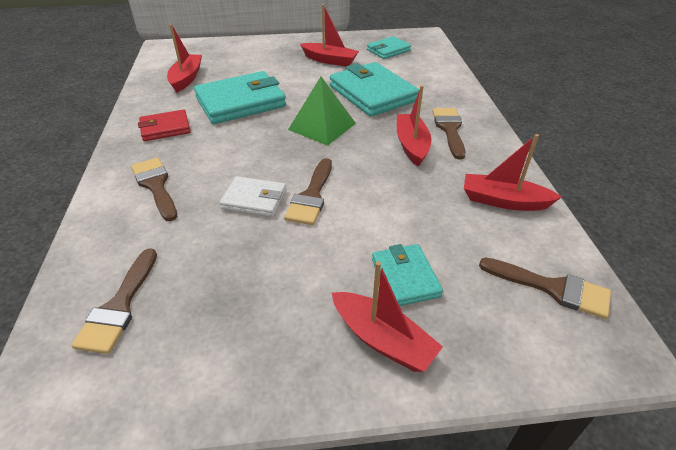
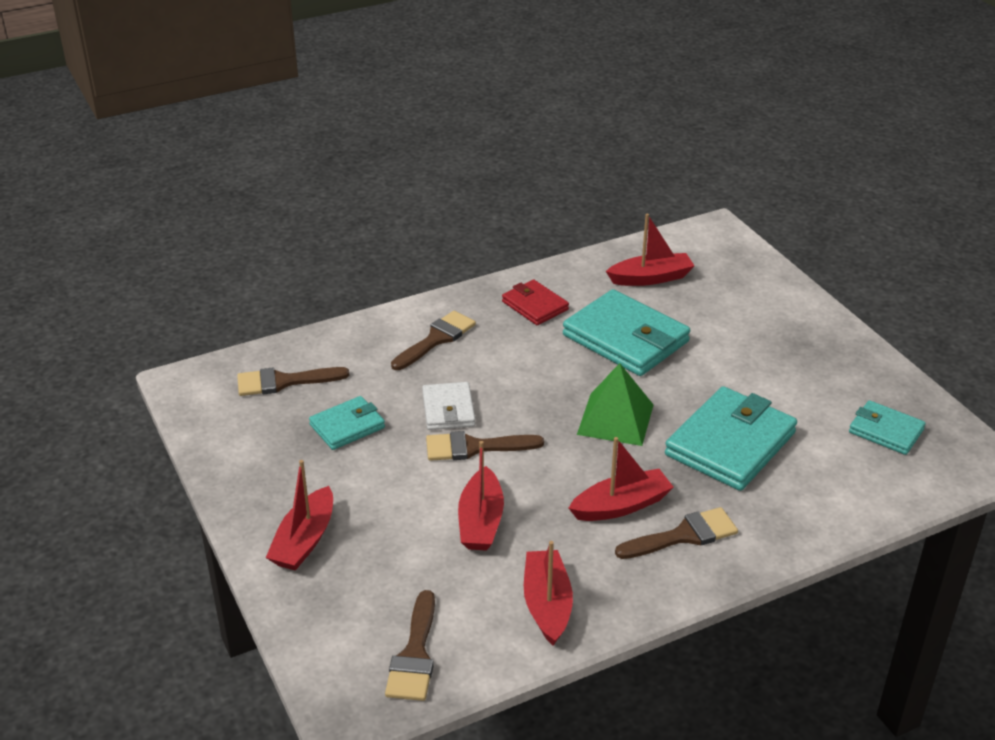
camera: 70 degrees right, 5 degrees down
red boat [300,4,359,66] -> red boat moved to [458,441,504,551]
turquoise wallet [372,244,443,306] -> turquoise wallet moved to [309,396,385,450]

